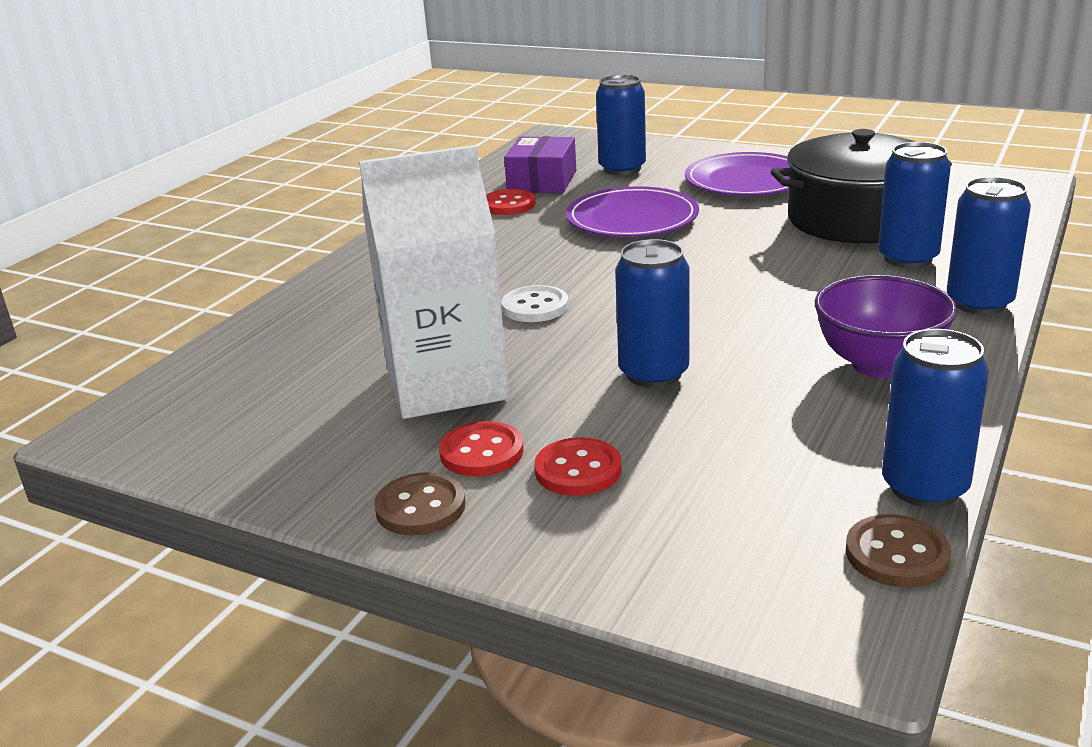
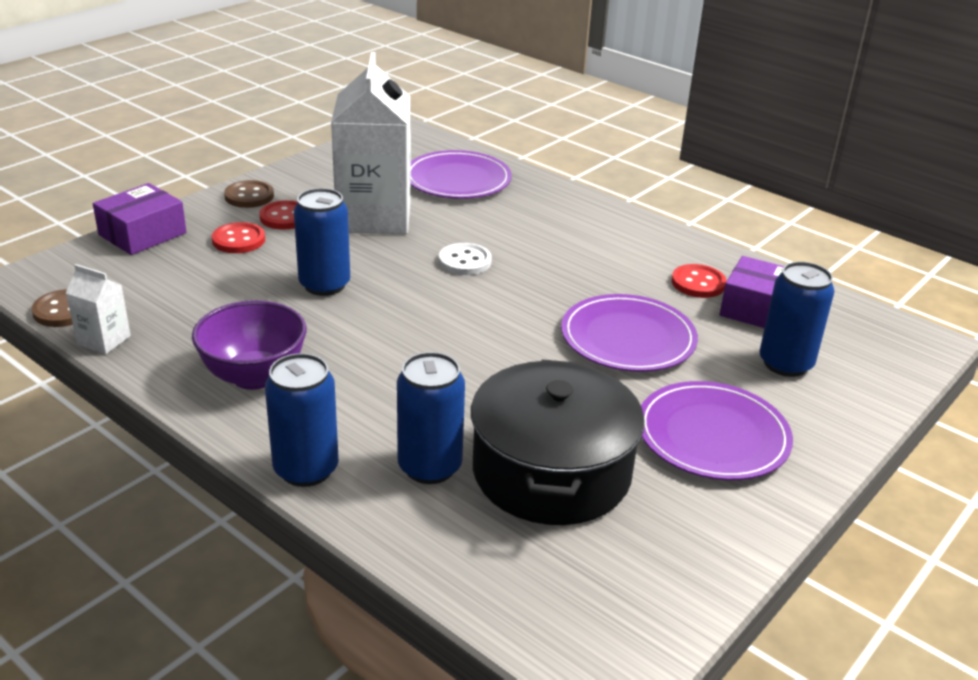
camera: 100 degrees right, 5 degrees up
blue can [882,329,989,508] -> white carton [66,264,131,354]
none -> purple box [93,183,187,255]
none -> purple plate [410,150,512,199]

